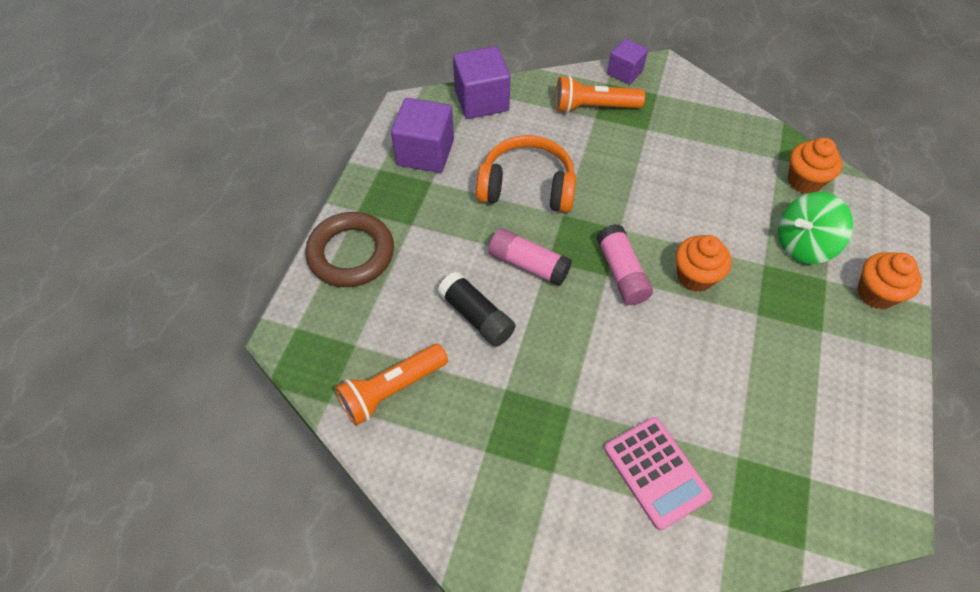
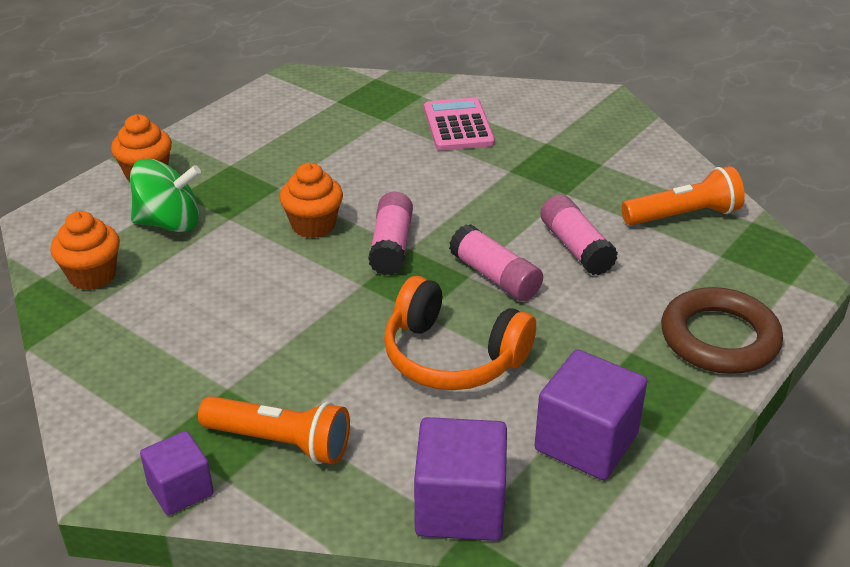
camera: 160 degrees left, 20 degrees down
black glue stick [438,272,516,347] -> pink glue stick [541,195,618,275]

